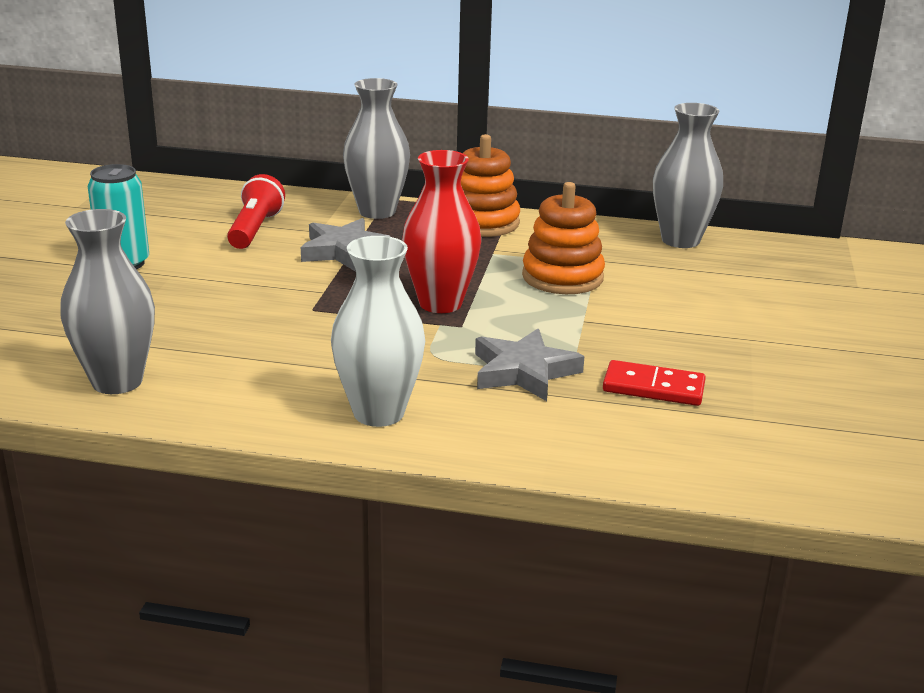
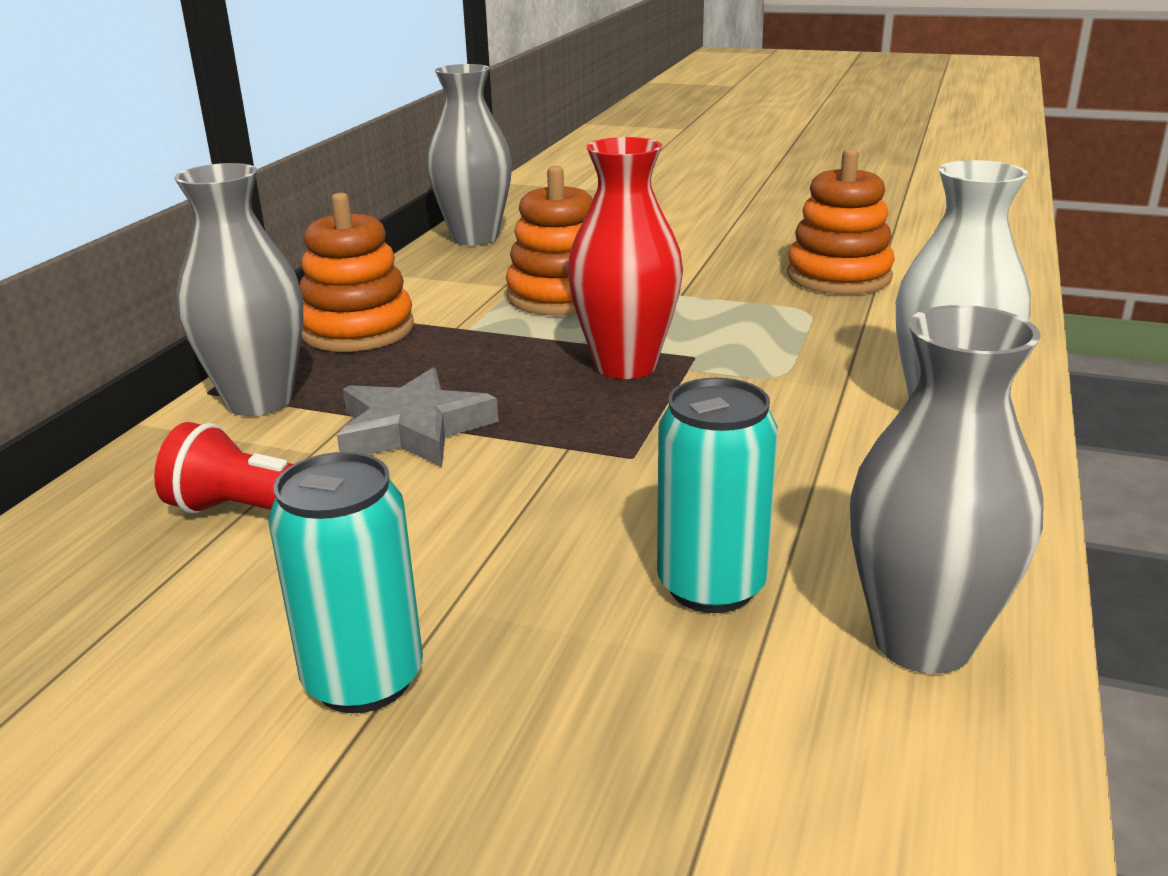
camera: 80 degrees left, 0 degrees up
grey star [475,329,585,401] -> none
red domino [603,360,706,406] -> orange stacking toy [787,148,895,294]
none -> turquoise can [657,378,778,613]

